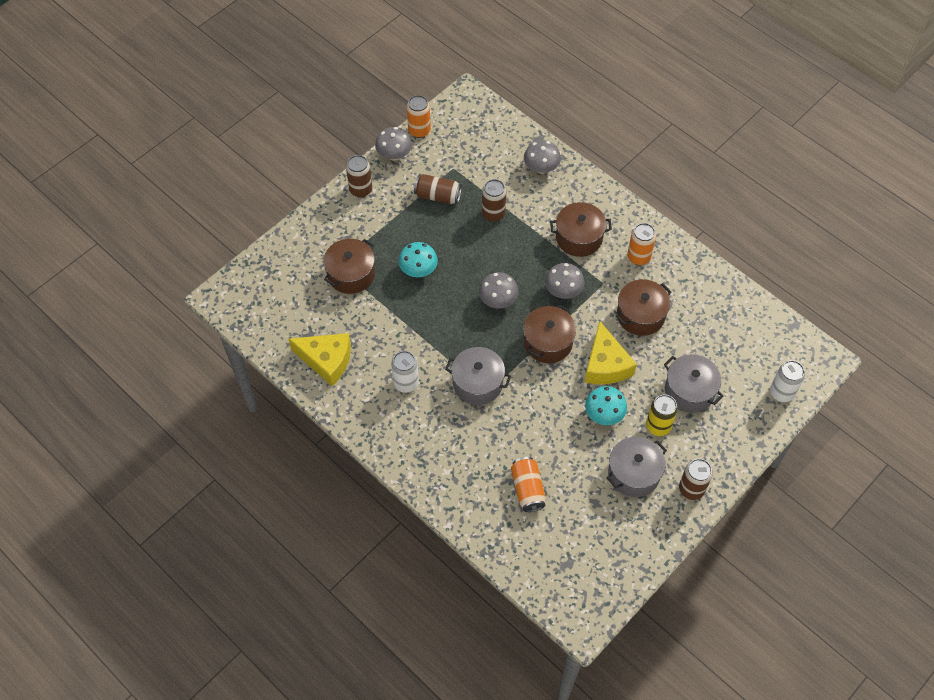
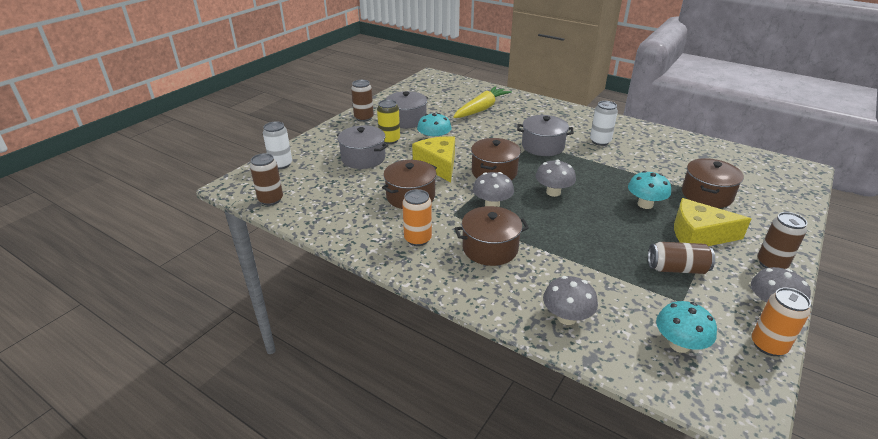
camera: 170 degrees right, 25 degrees down
yellow cheese [288,333,351,386] -> yellow cheese moved to [674,198,751,246]
brown can [482,179,506,222] -> brown can moved to [250,153,283,206]
orange can [511,457,546,512] -> yellow carrot [453,86,512,118]
none -> turquoise mushroom [656,301,717,353]

